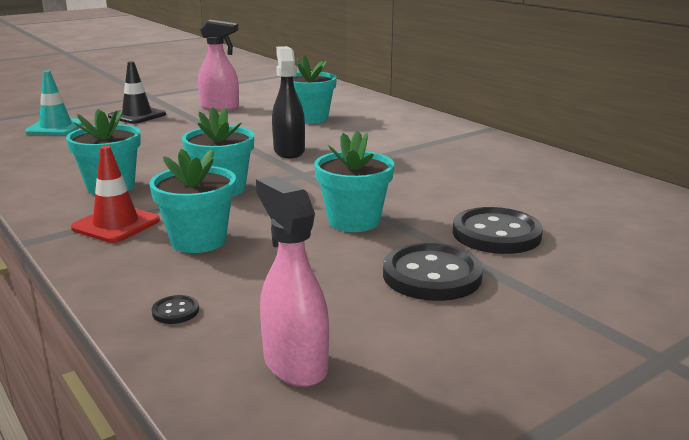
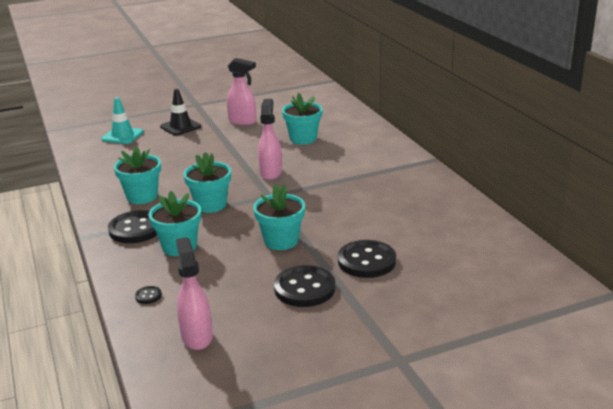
camera: 15 degrees right, 5 degrees up
red traffic cone [71,146,160,243] -> black button [108,210,157,243]
black spray bottle [272,46,305,158] -> pink spray bottle [258,99,282,180]

